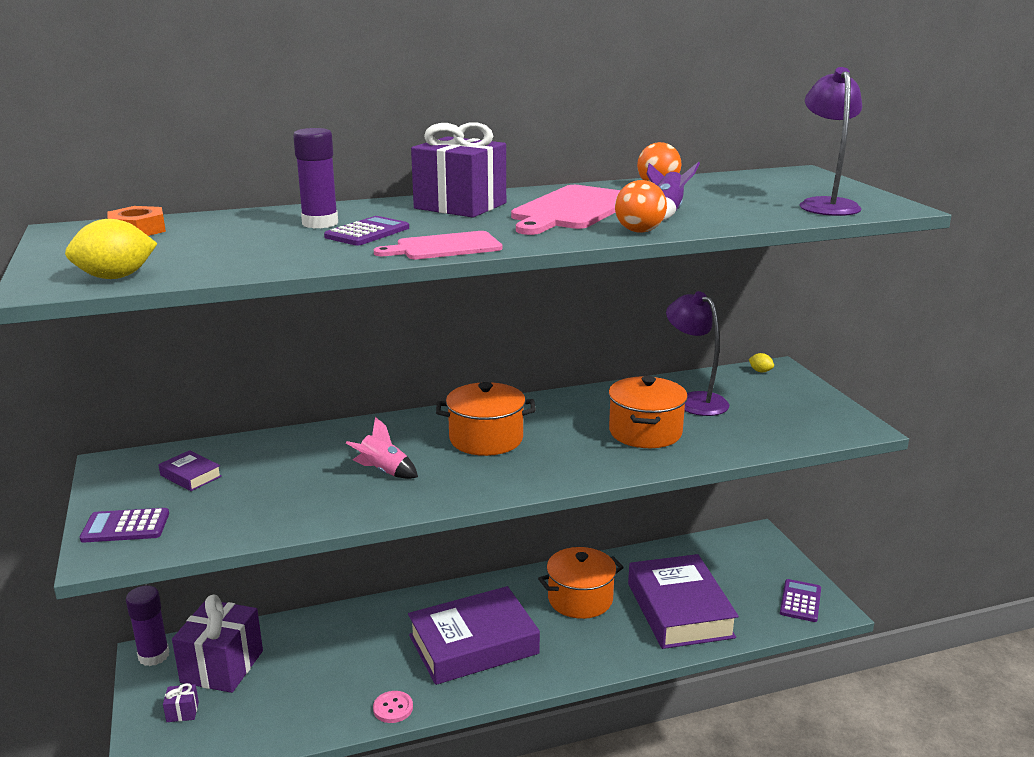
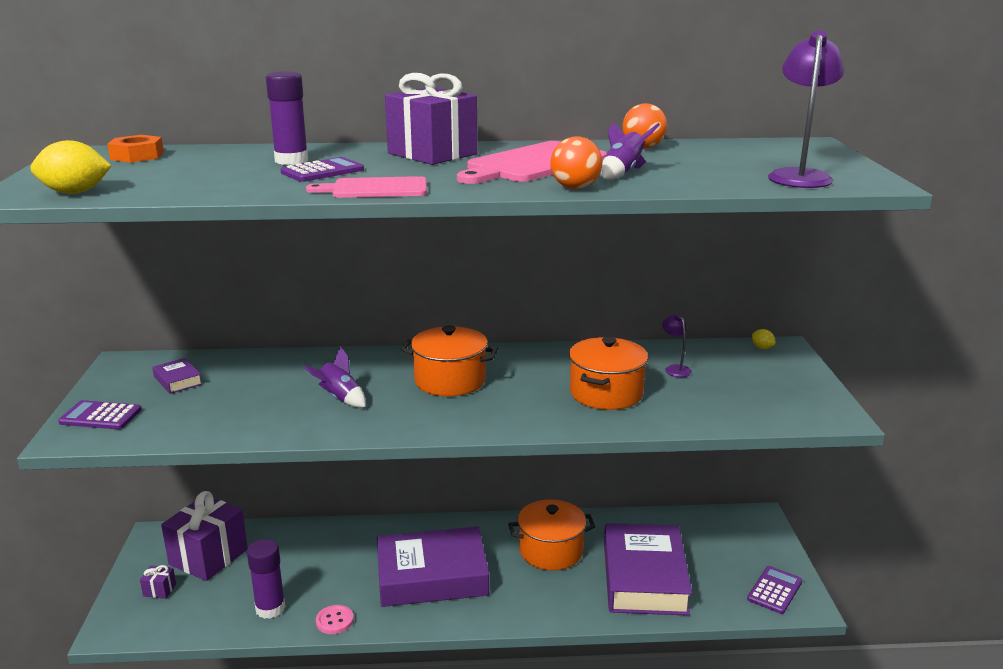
camera: 15 degrees right, 0 degrees up
purple glue stick [126,586,170,666] -> purple glue stick moved to [247,539,286,619]
pink rocket [346,417,418,479] -> purple rocket [303,347,366,408]
purple lamp [666,291,730,416] -> purple lamp [662,314,692,377], size x0.51

